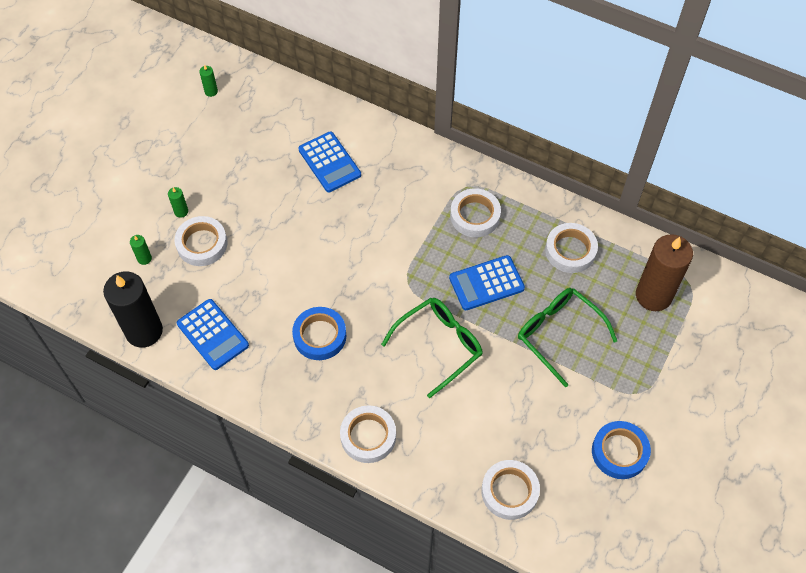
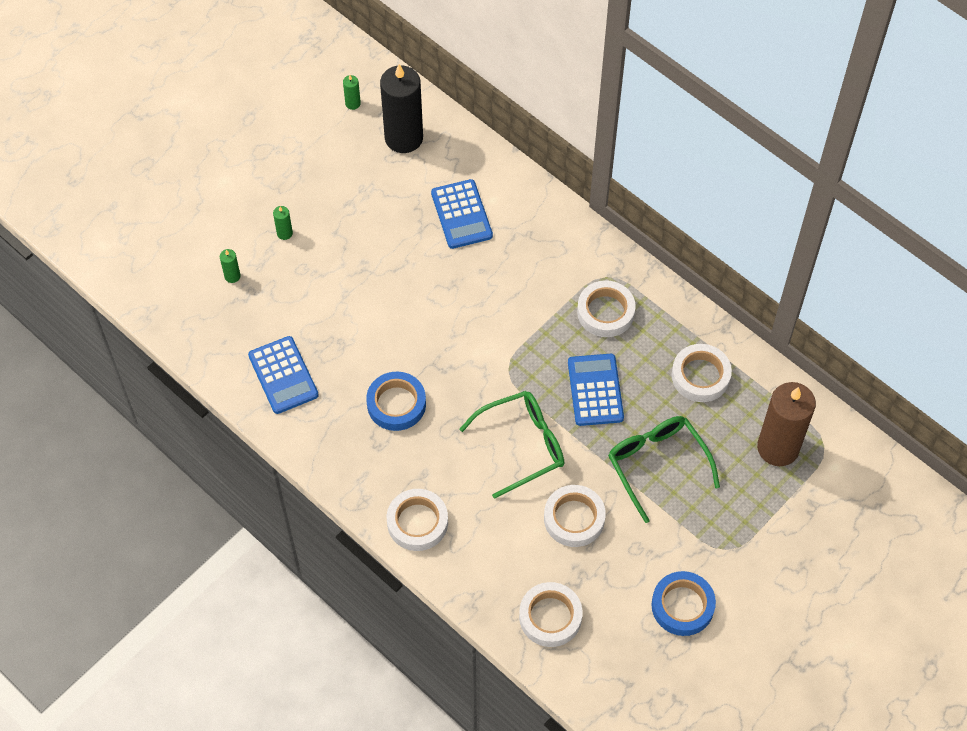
camera: 15 degrees right, 0 degrees up
black candle [103,271,163,348] -> black candle moved to [380,64,423,153]
white tape [174,216,228,266] -> white tape moved to [544,485,606,547]
blue calculator [449,255,525,310] -> blue calculator turned 90 degrees clockwise [568,354,624,426]

